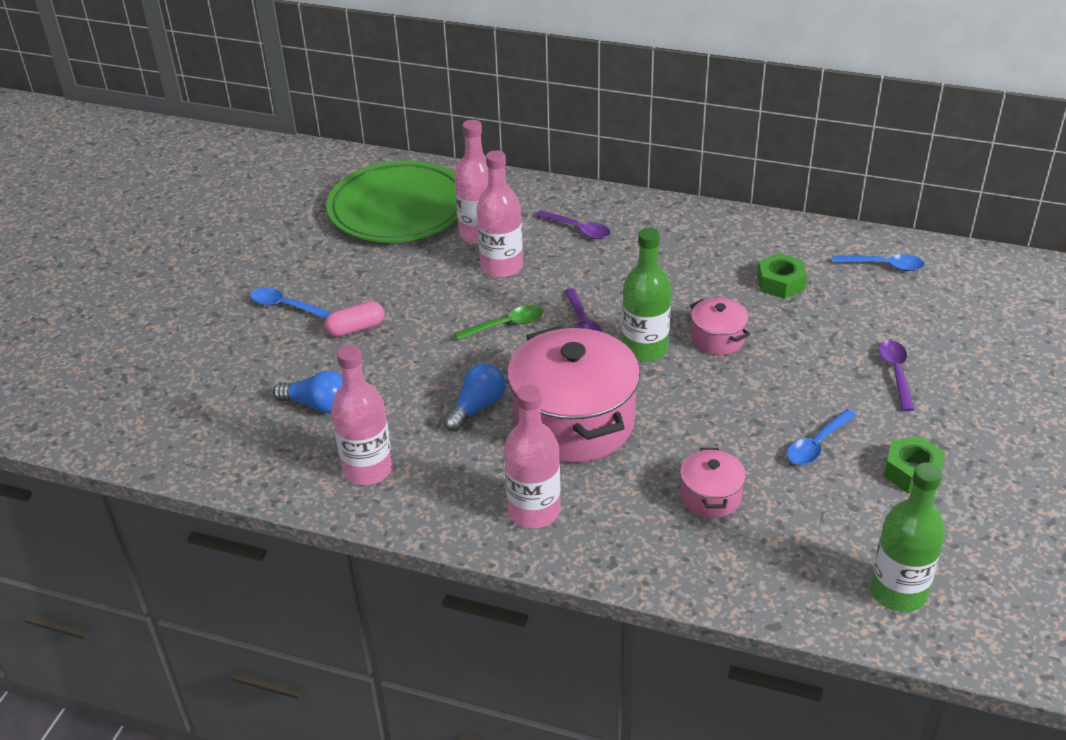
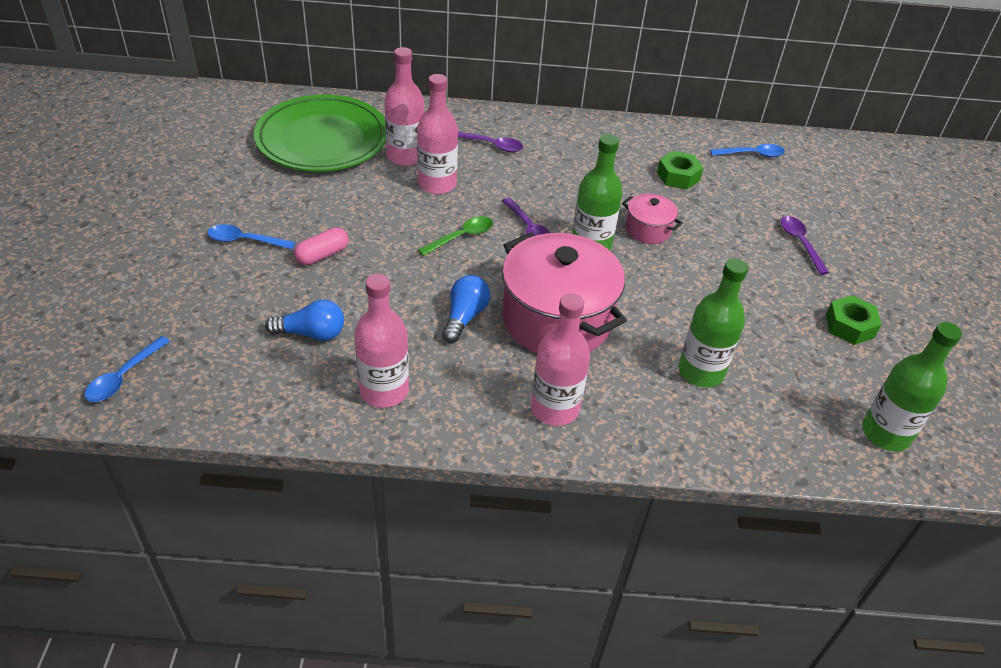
camera: 20 degrees left, 5 degrees up
pink pot [680,448,746,518] -> green bottle [678,258,748,387]
blue spoon [787,409,857,465] -> blue spoon moved to [84,336,170,402]

